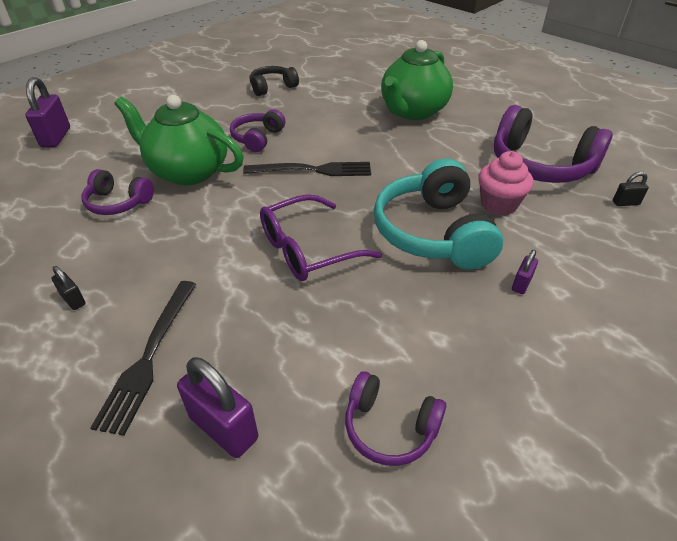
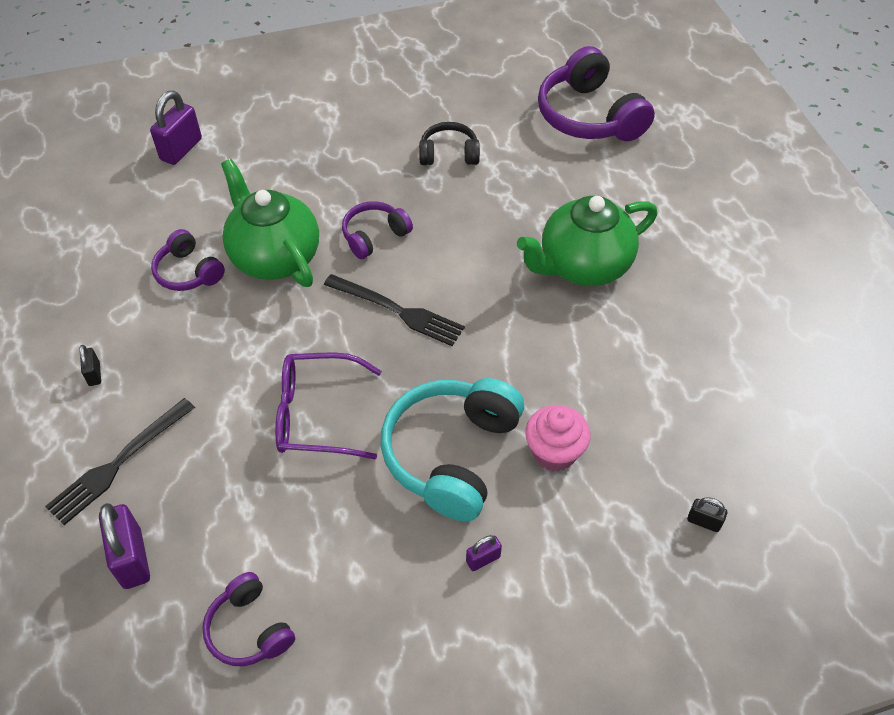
camera: 30 degrees right, 10 degrees up
purple headphones [494,105,612,183] -> purple headphones moved to [538,46,655,141]

